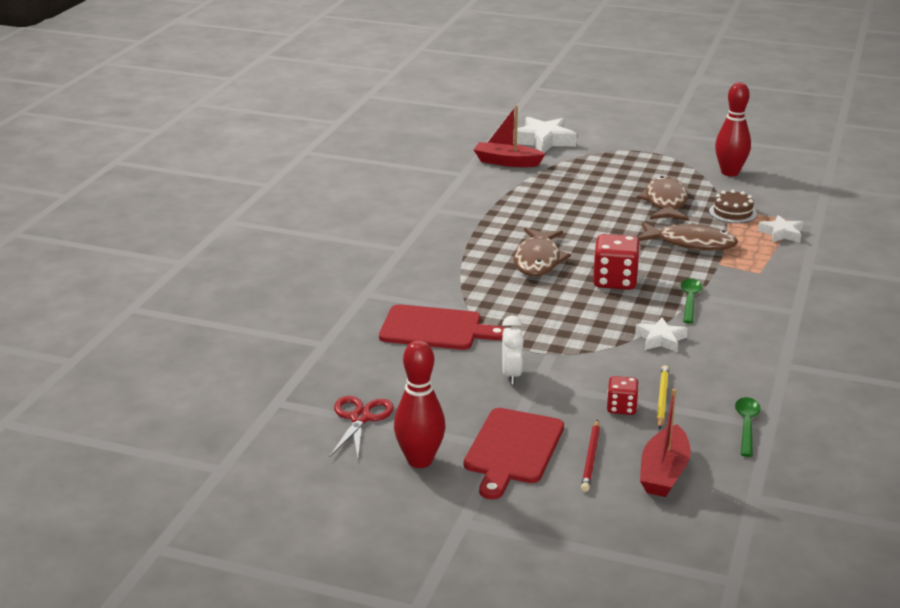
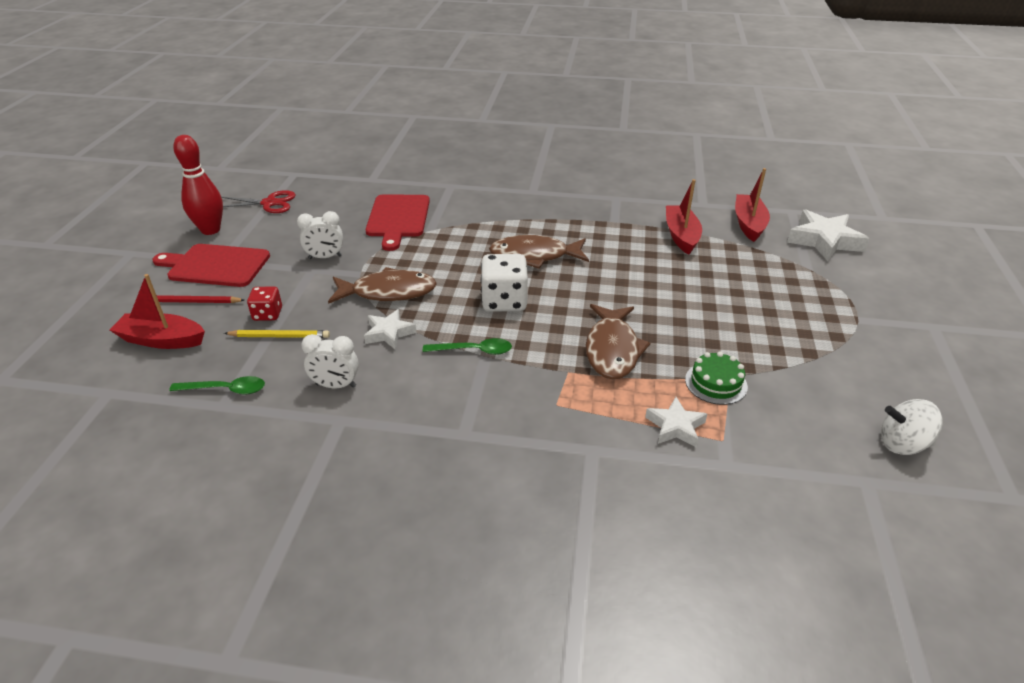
camera: 80 degrees right, 10 degrees up
red dice [593,234,640,290] -> white dice [481,254,528,312]
brown fish [636,176,689,221] -> brown fish moved to [328,267,437,304]
brown cake [709,190,757,223] -> green cake [685,351,748,405]
red bowling pin [715,82,751,176] -> none
none -> white clock [301,334,359,388]
none -> red boat [666,179,702,255]
none -> white spinning top [881,399,943,455]

